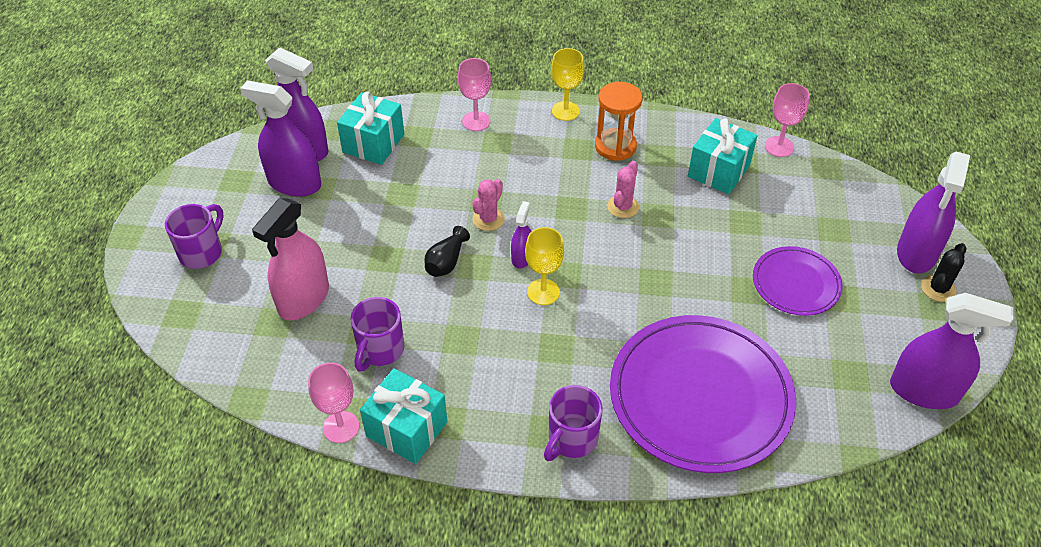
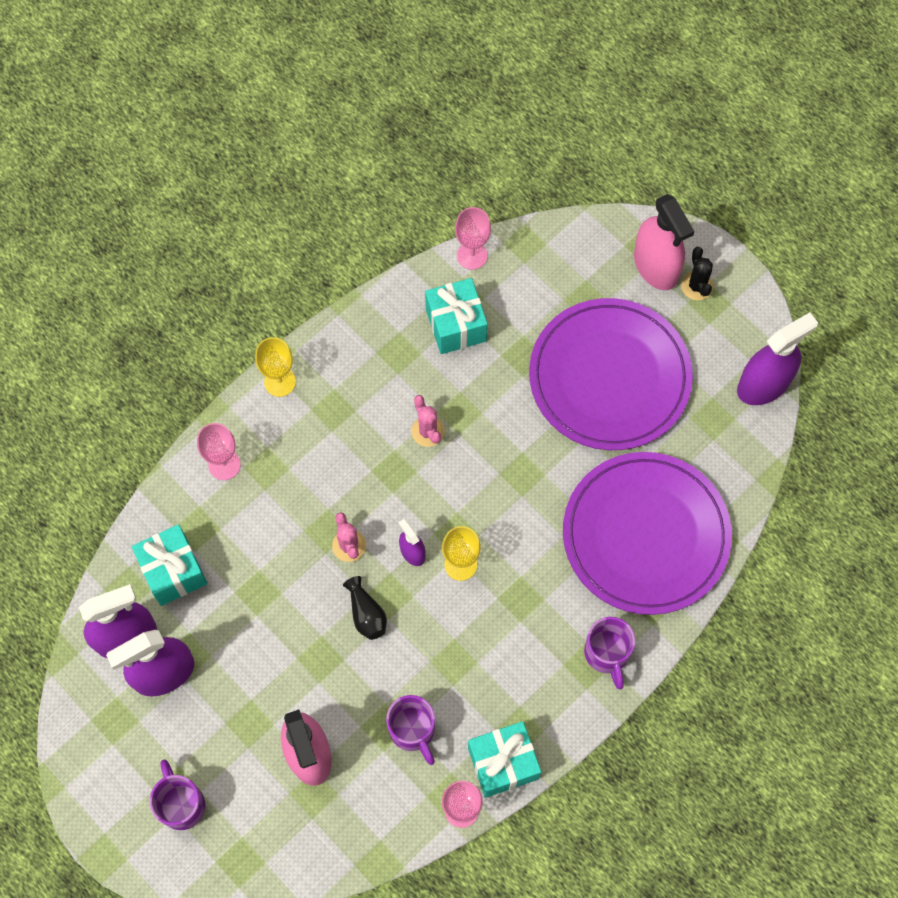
camera: 50 degrees left, 20 degrees up
orange hourglass [595,82,642,161] -> none
purple plate [753,246,843,316] -> purple plate [529,298,693,450], size x1.91
purple spray bottle [897,152,970,273] -> pink spray bottle [634,194,695,290]

